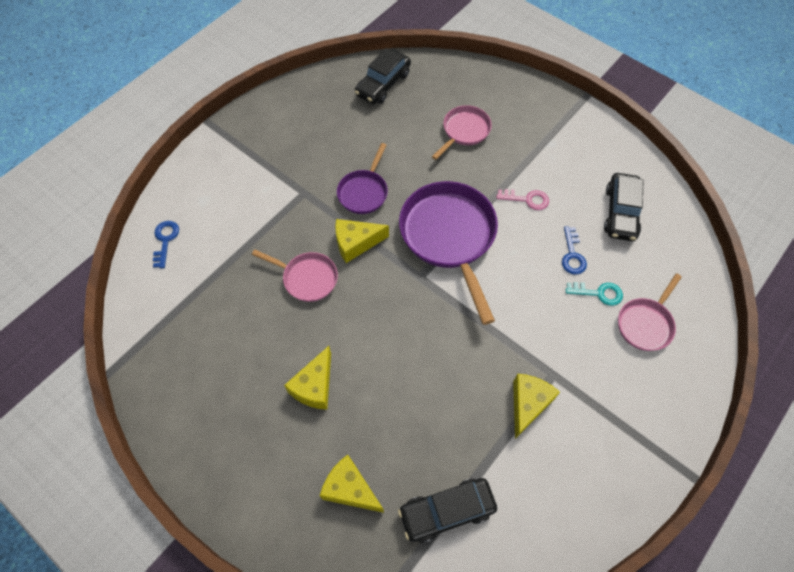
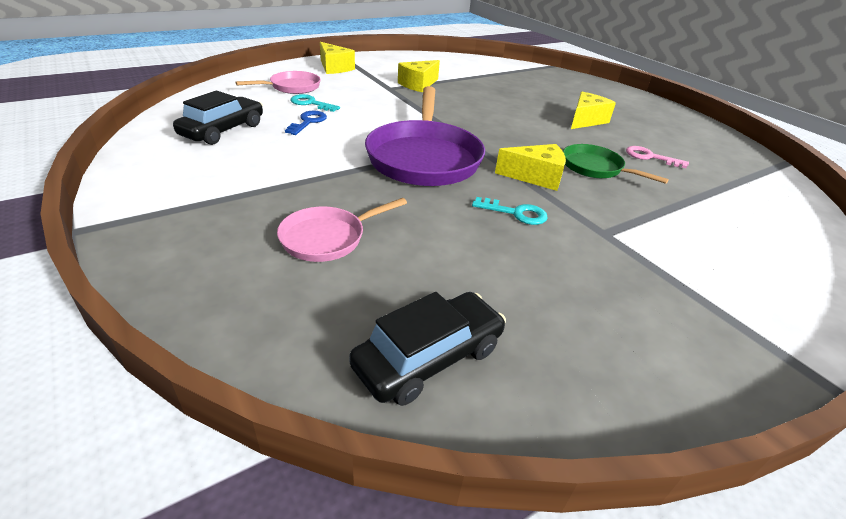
camera: 165 degrees left, 25 degrees down
blue key [153,221,179,268] -> none
pink pan [252,249,338,302] -> green pan [563,144,669,184]
yellow cheese [320,455,384,513] -> yellow cheese moved to [320,42,355,74]
purple pan [337,143,388,214] -> turquoise key [472,197,548,225]
black car [398,478,497,543] -> none
pink key [496,189,549,210] -> pink key moved to [626,146,689,168]

